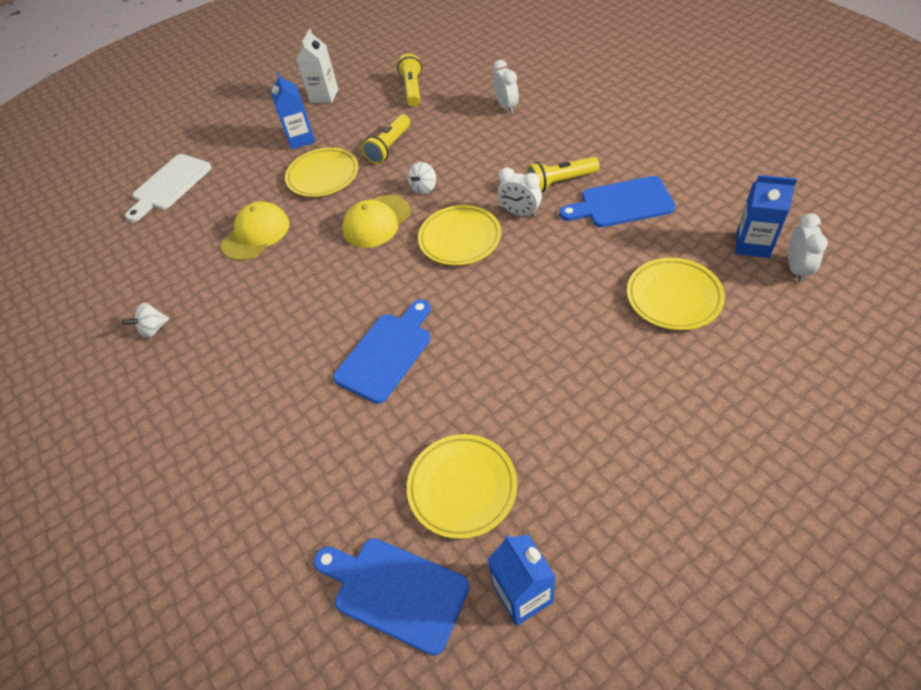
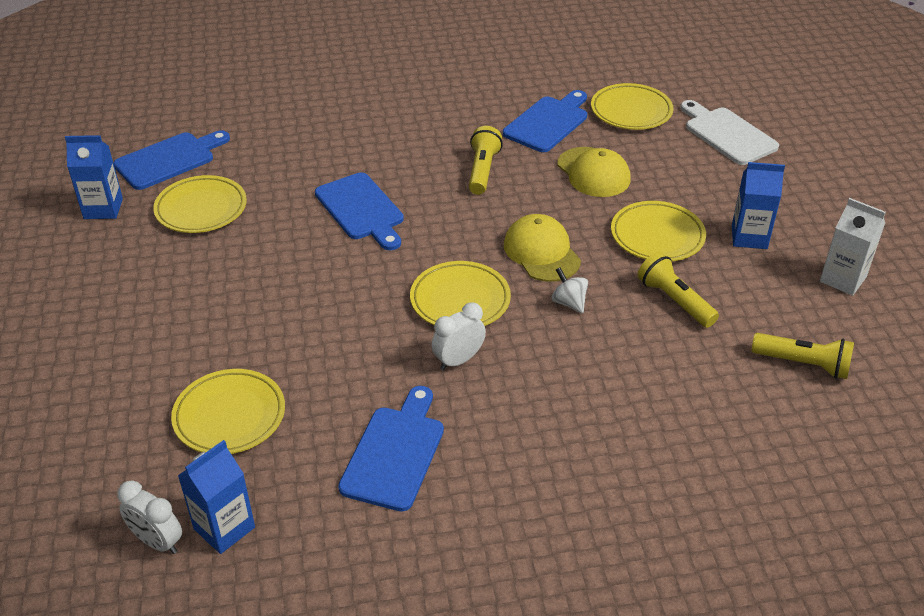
camera: 110 degrees right, 10 degrees down
white spinning top [122,303,169,338] -> none
white clock [493,60,519,114] -> none
yellow flashlight [527,157,600,192] -> yellow flashlight moved to [469,126,503,195]
none -> blue cutting board [503,90,587,152]
none -> yellow plate [591,83,673,130]

